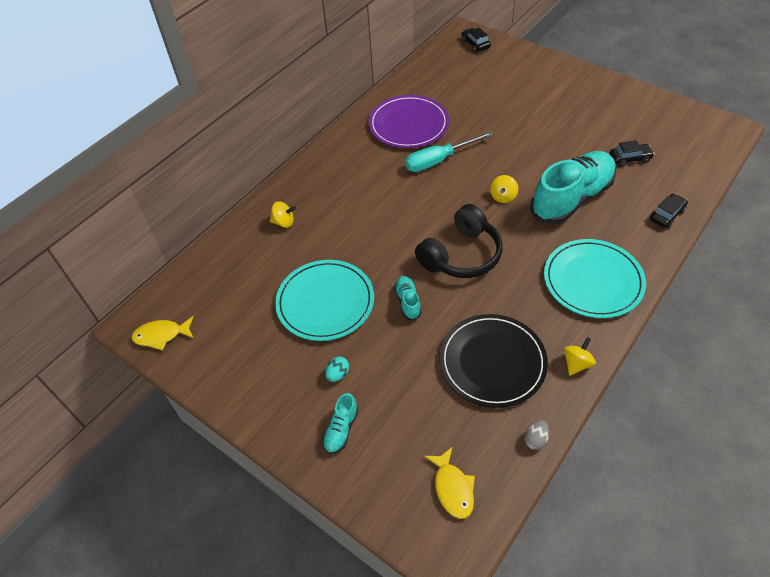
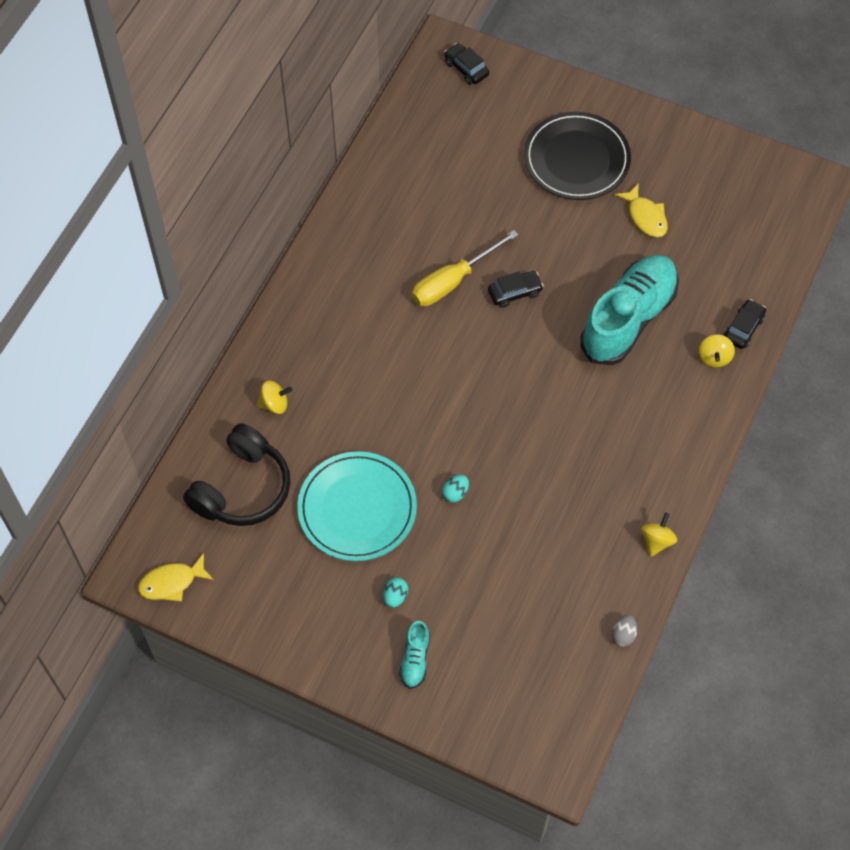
camera: 15 degrees left, 10 degrees up
purple plate [369,95,449,148] -> none
turquoise shoe [394,276,421,321] -> turquoise egg [442,475,469,503]
turquoise screwdriver [405,131,494,172] -> yellow screwdriver [412,230,519,306]
black headphones [415,204,502,278] -> black headphones moved to [183,423,290,526]
yellow fish [424,446,475,519] -> yellow fish moved to [615,184,668,237]
black plate [439,314,548,408] -> black plate moved to [524,112,631,200]
yellow spinning top [490,175,518,203] -> yellow spinning top moved to [699,334,735,367]
turquoise plate [544,239,646,318] -> none
black car [610,140,654,167] -> black car moved to [488,271,544,308]

